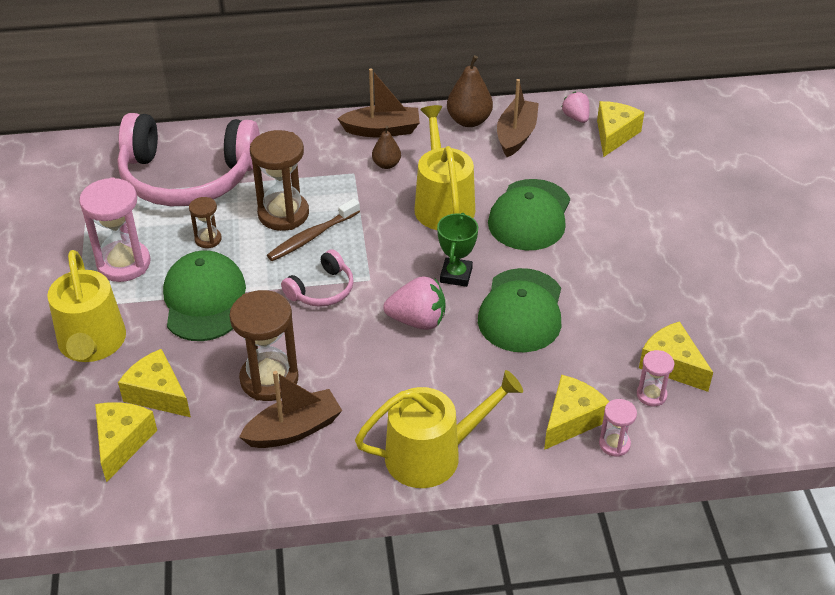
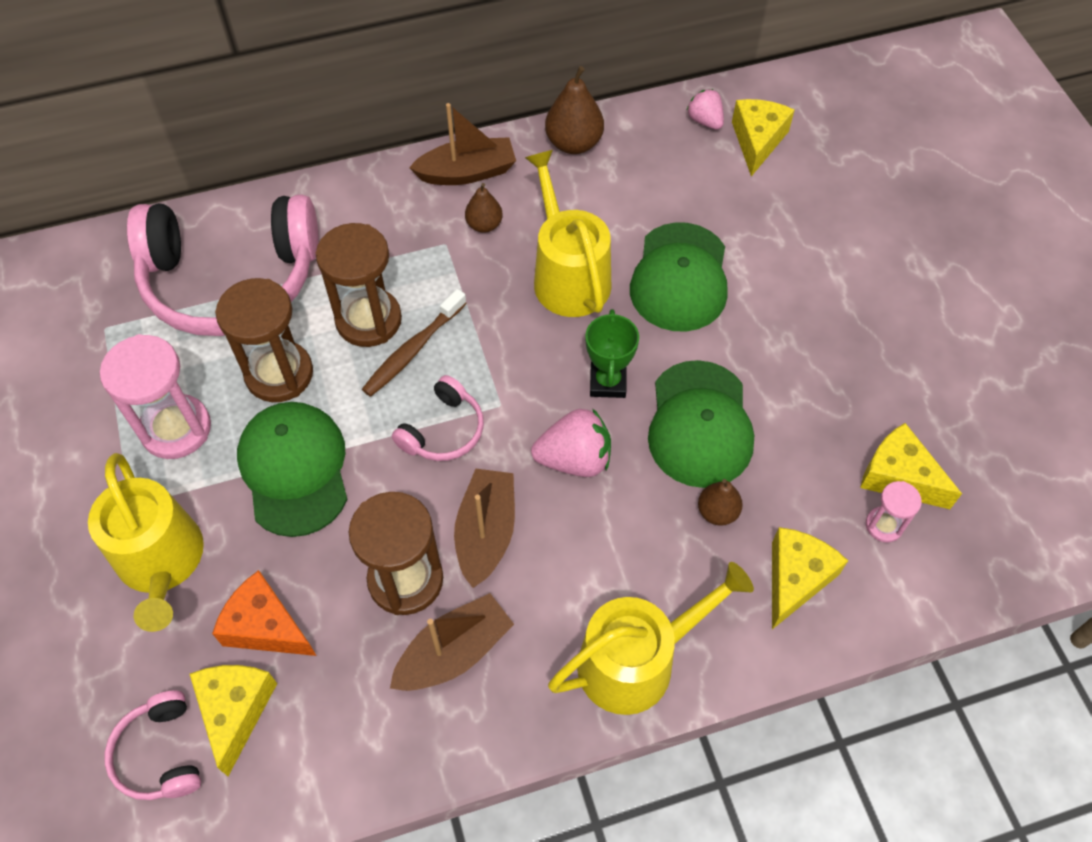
camera: 10 degrees left, 15 degrees up
yellow cheese [118,349,191,417] -> orange cheese [212,570,317,656]
brown hourglass [189,197,222,248] -> brown hourglass [215,278,313,402], size x1.95
brown boat [497,79,539,157] -> brown boat moved to [454,469,515,588]
pink hourglass [599,399,637,457] -> none
none -> pink headphones [105,690,201,800]
none -> brown pear [698,479,743,526]

